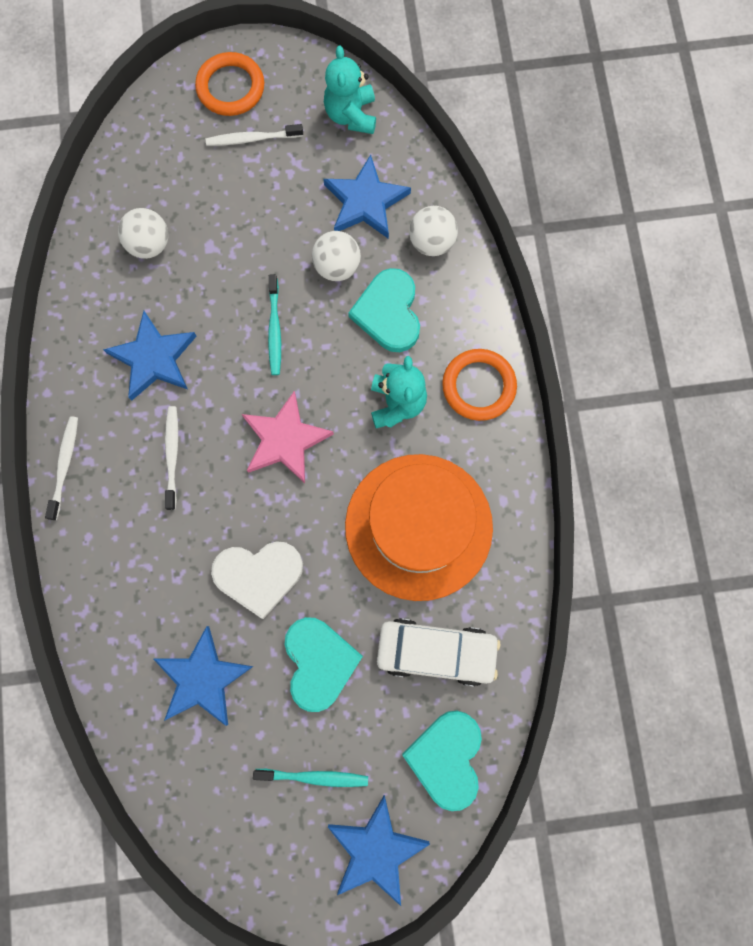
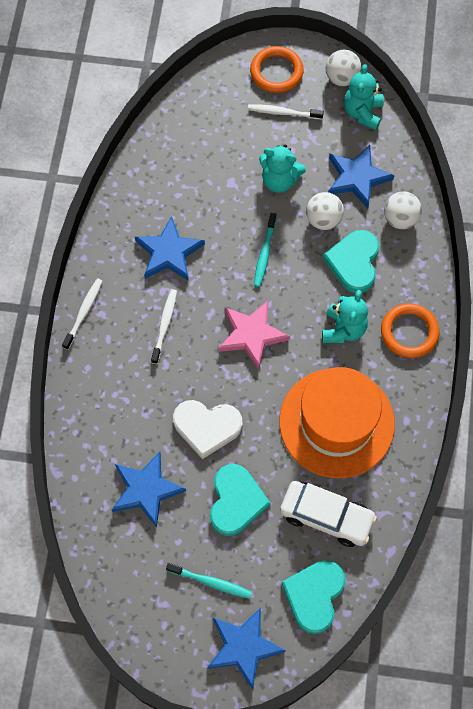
camera: 15 degrees right, 10 degrees down
white ball [118,208,168,259] -> white ball moved to [326,50,362,86]
none -> turquoise teddy bear [259,144,306,193]

